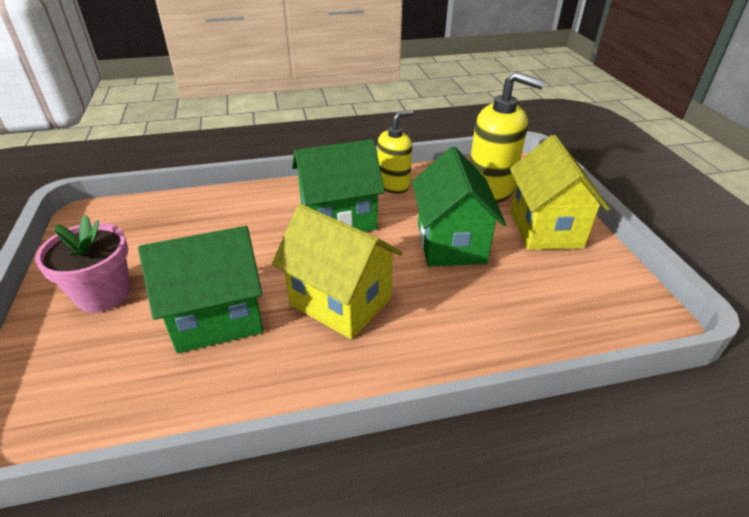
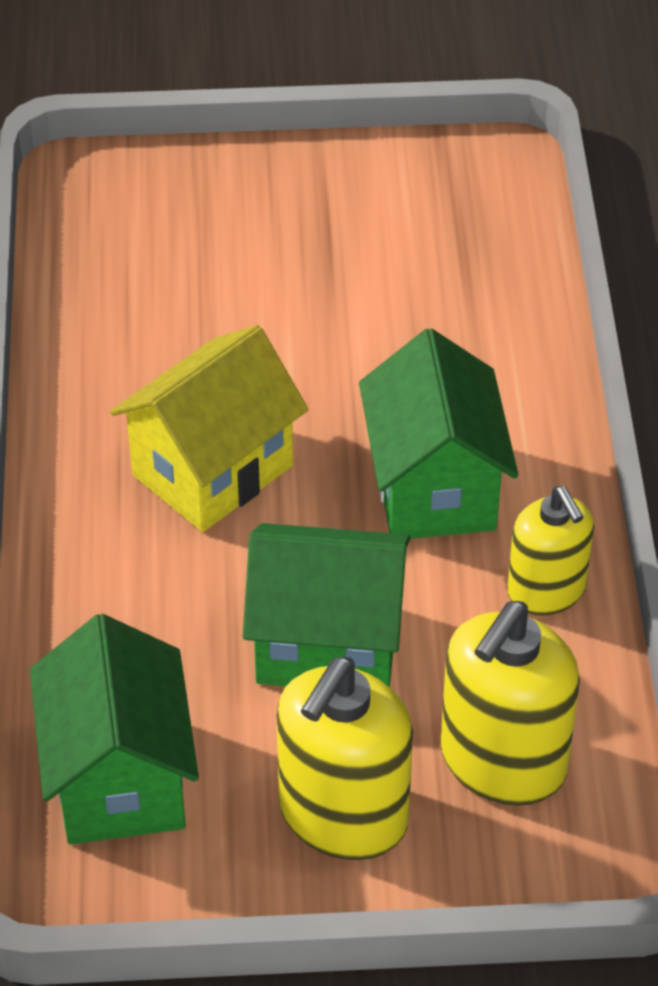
camera: 100 degrees right, 10 degrees up
pink flower pot [35,215,131,312] -> none
green house [138,226,264,353] -> green house moved to [30,614,199,845]
yellow house [510,135,610,250] -> yellow soap dispenser [277,656,413,860]

